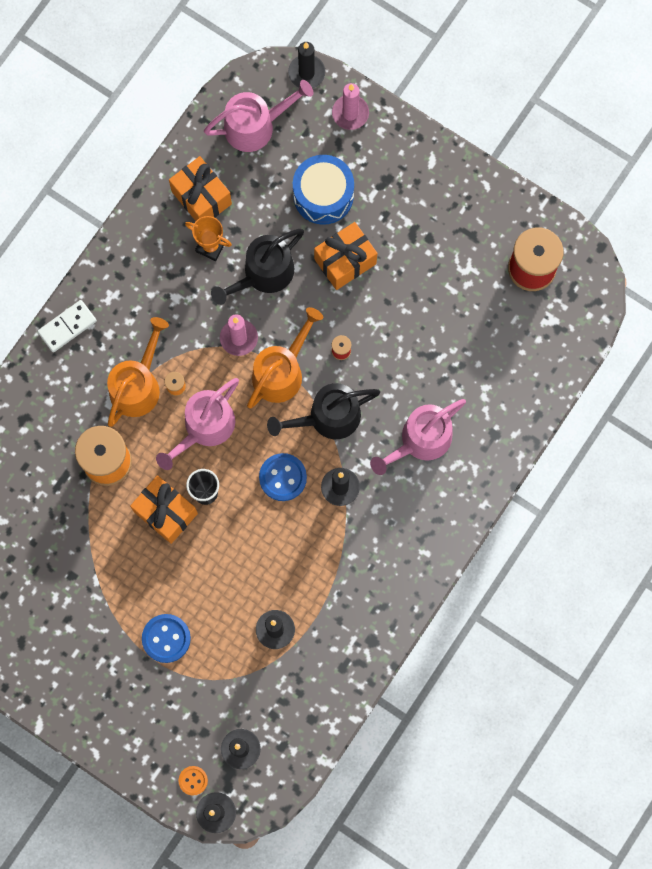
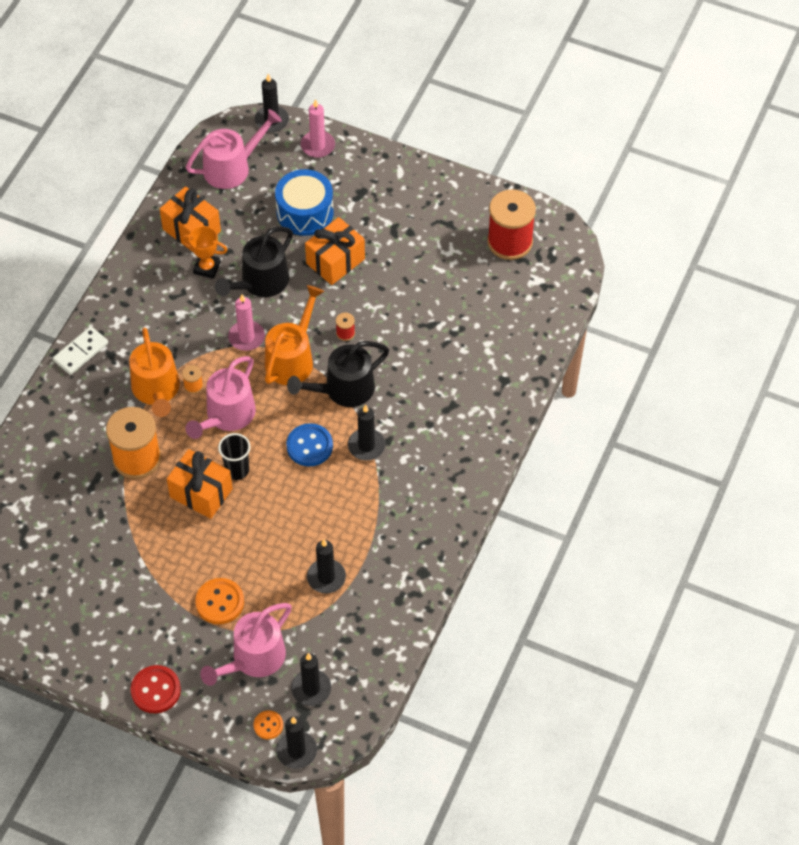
camera: 10 degrees left, 20 degrees down
orange watering can [107,317,169,427] -> orange watering can turned 150 degrees clockwise [129,328,180,417]
blue button [142,614,191,663] -> orange button [195,578,244,624]
pink watering can [370,399,466,475] -> pink watering can moved to [200,603,292,686]
none -> red button [130,665,181,713]

